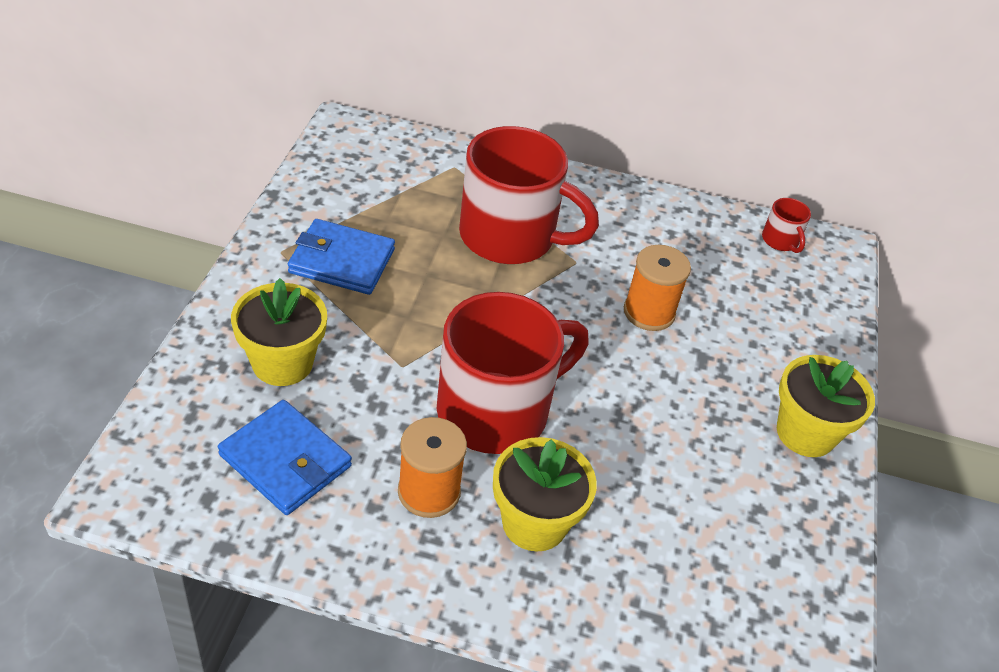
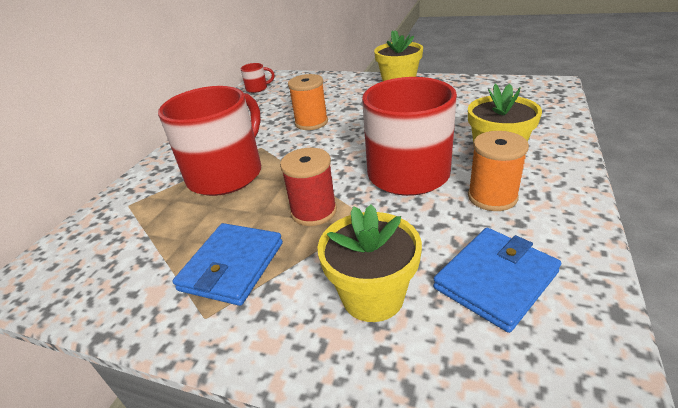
camera: 75 degrees left, 10 degrees down
none -> red spool [280,148,337,226]

